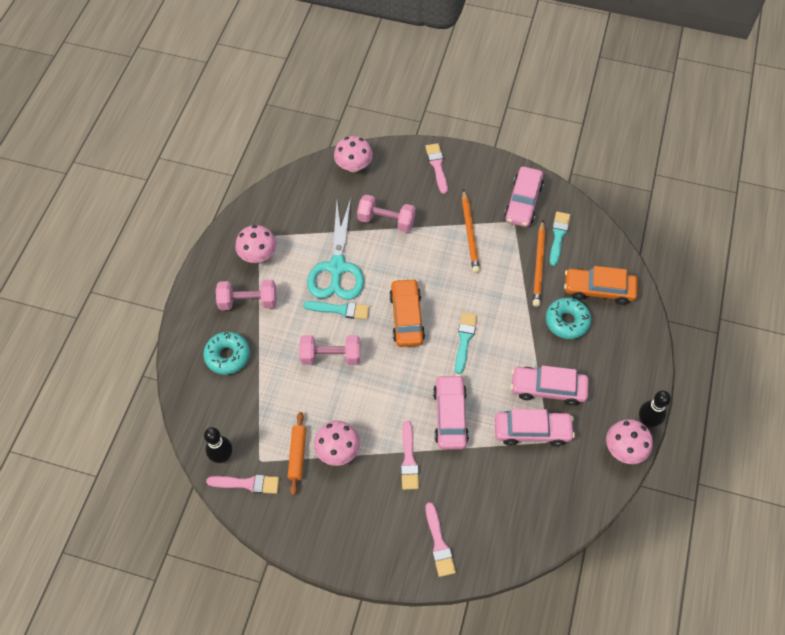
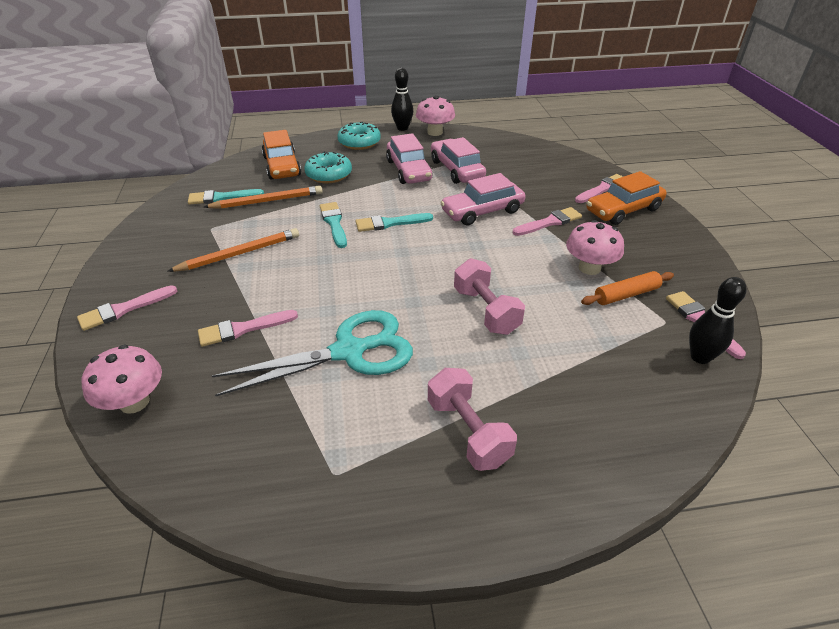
camera: 115 degrees left, 20 degrees down
turquoise donut [203,332,250,375] -> turquoise donut moved to [338,121,381,150]
pink mushroom [235,225,277,263] -> none
turquoise brush [304,301,370,320] -> turquoise brush moved to [320,202,347,248]
pink dumbbell [357,195,416,232] -> pink brush [198,310,298,347]
orange car [389,278,425,347] -> orange car moved to [586,171,667,225]
pink car [504,167,544,227] -> none

